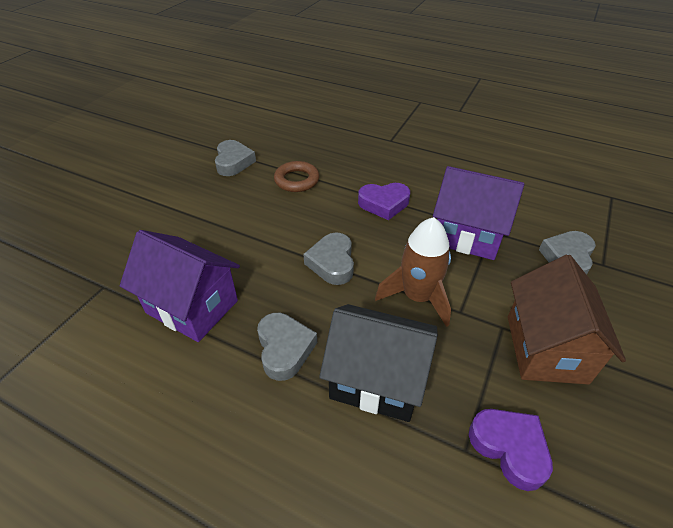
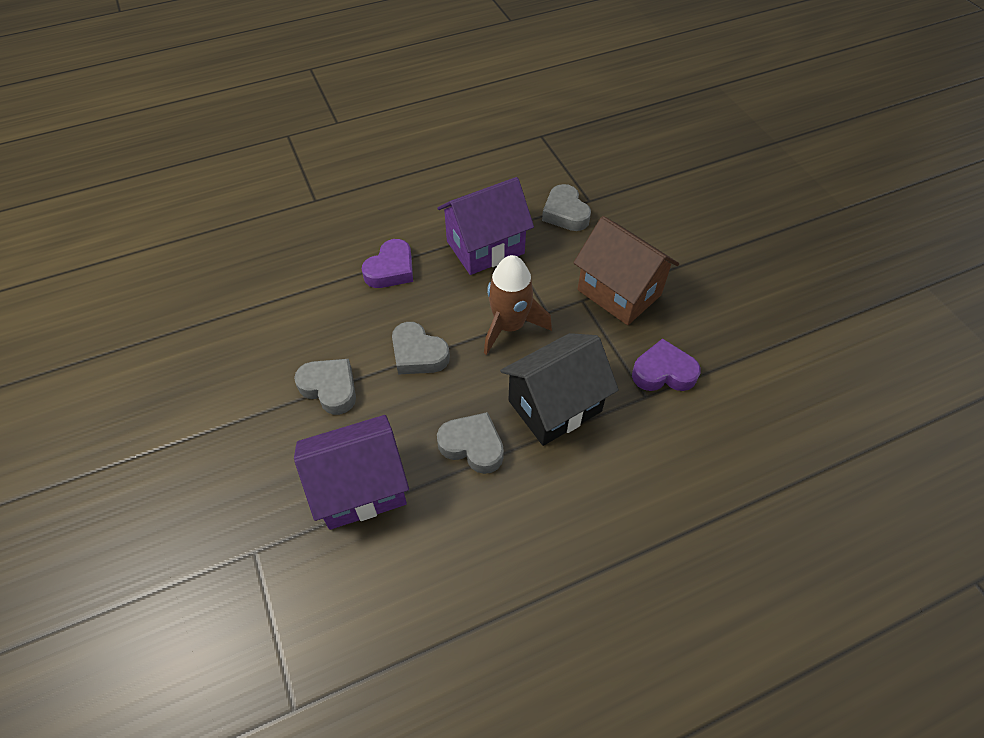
camera: 50 degrees left, 10 degrees up
grey heart [215,140,256,176] -> grey heart moved to [294,359,356,415]
brown ring [274,161,319,192] -> none

